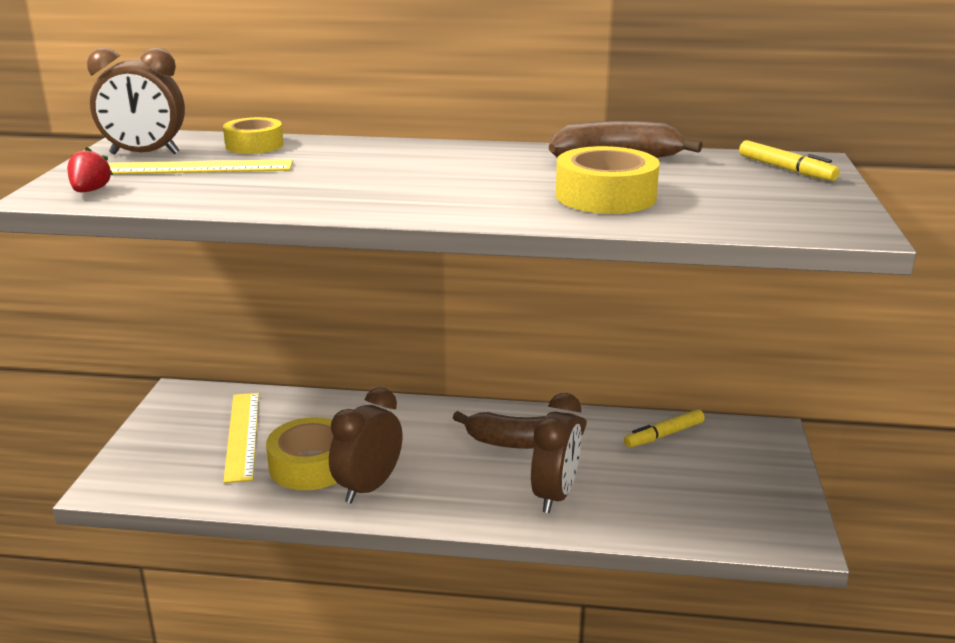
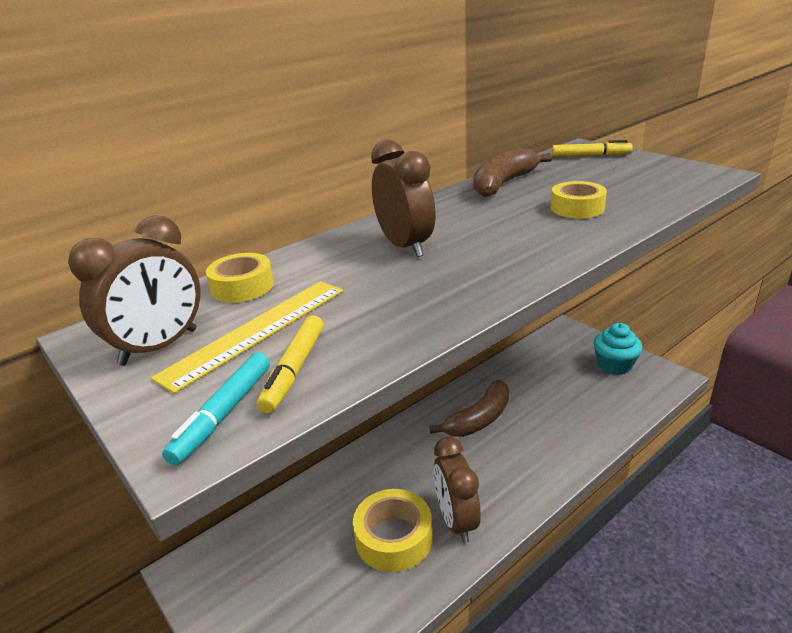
camera: 45 degrees left, 5 degrees up
red strawberry [67,147,113,192] -> turquoise marker [162,352,270,466]
yellow ruler [223,393,259,483] -> none
brown clock [531,393,581,513] -> brown clock moved to [371,140,436,257]
yellow tape [556,146,660,214] -> yellow tape [551,181,607,218], size x0.66
yellow marker [624,409,705,448] -> yellow marker moved to [257,315,324,413]
none -> turquoise cupcake [593,323,642,375]

